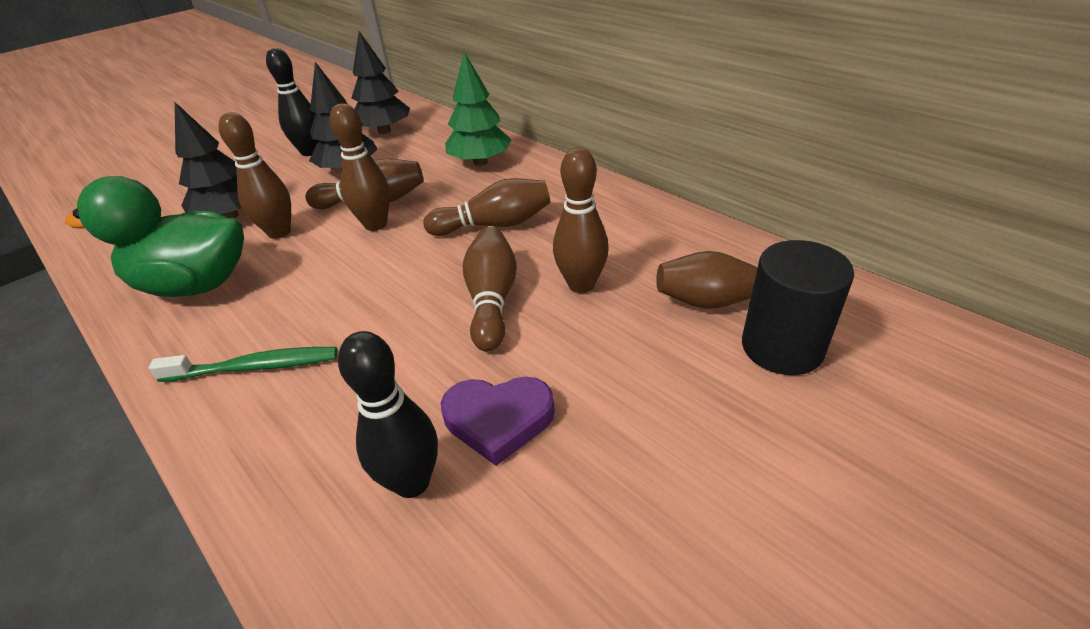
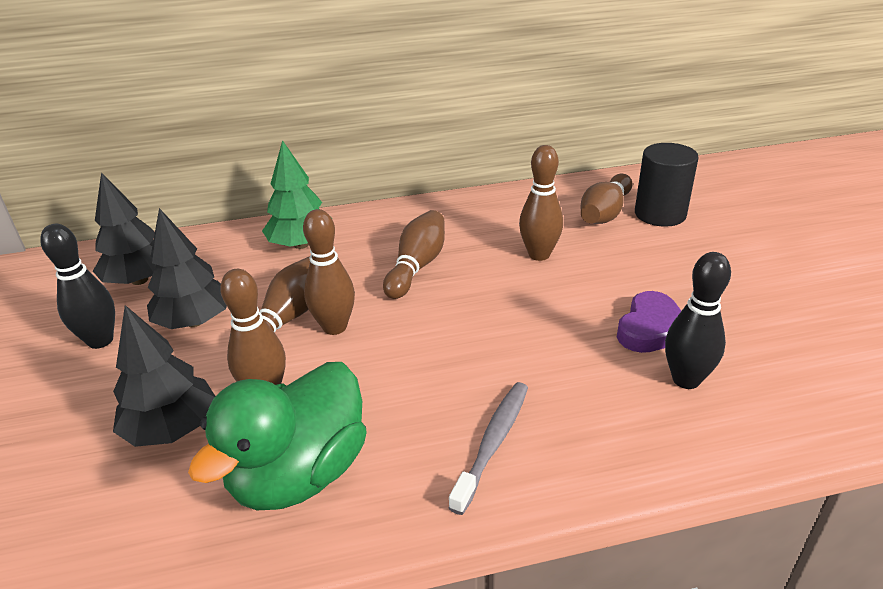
camera: 60 degrees left, 5 degrees down
green toothbrush [148,347,338,382] -> grey toothbrush [449,382,528,515]
brown bowling pin [463,227,517,352] -> none

